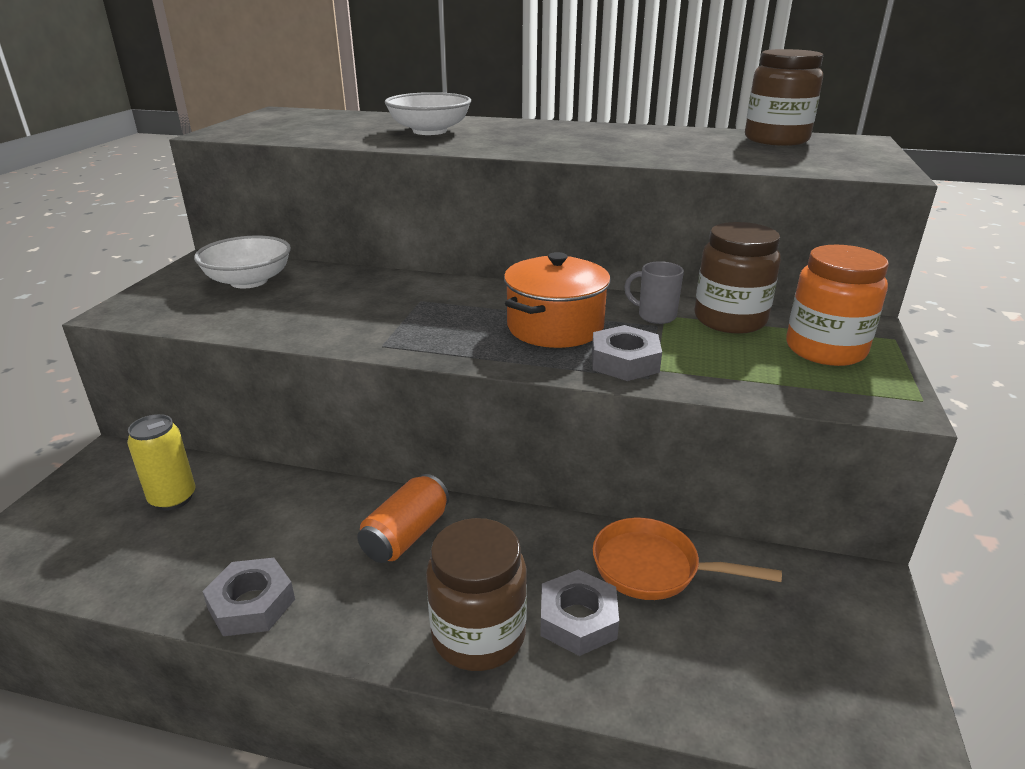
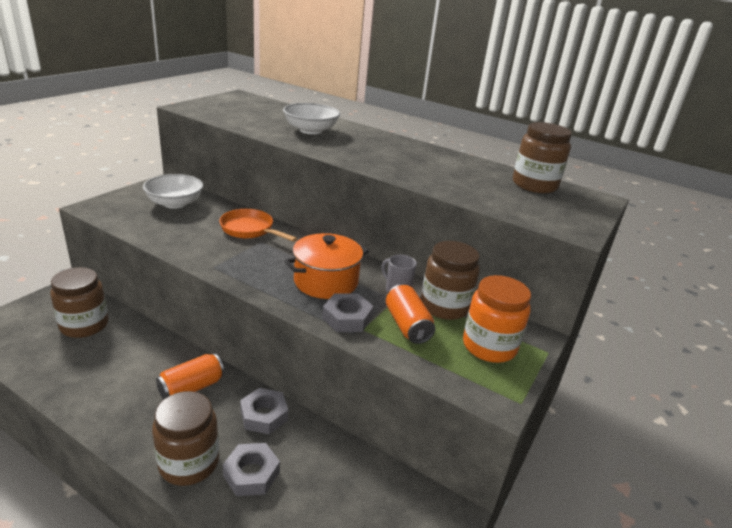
camera: 15 degrees right, 0 degrees up
yellow can [127,414,196,511] -> brown jar [50,267,109,338]
grey nut [202,558,295,636] -> grey nut moved to [240,388,288,434]
orange pan [593,518,782,600] -> orange pan moved to [219,209,297,242]
none -> orange can [386,284,435,344]

